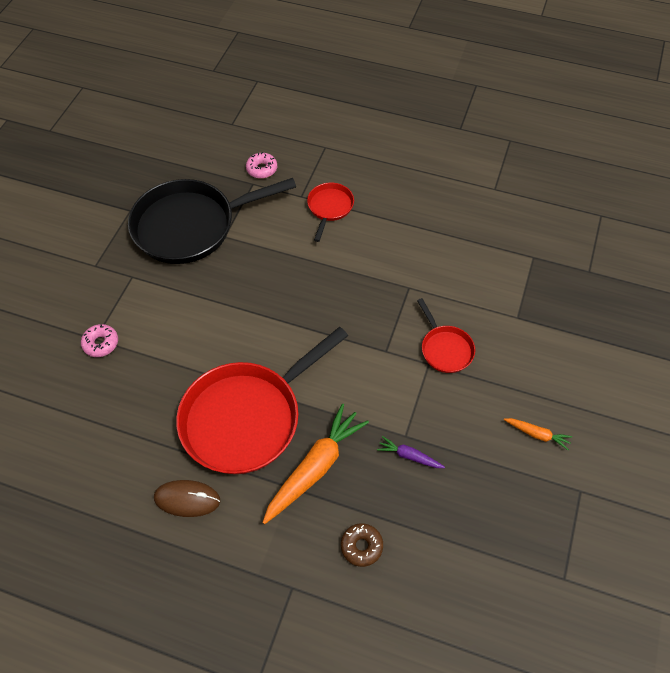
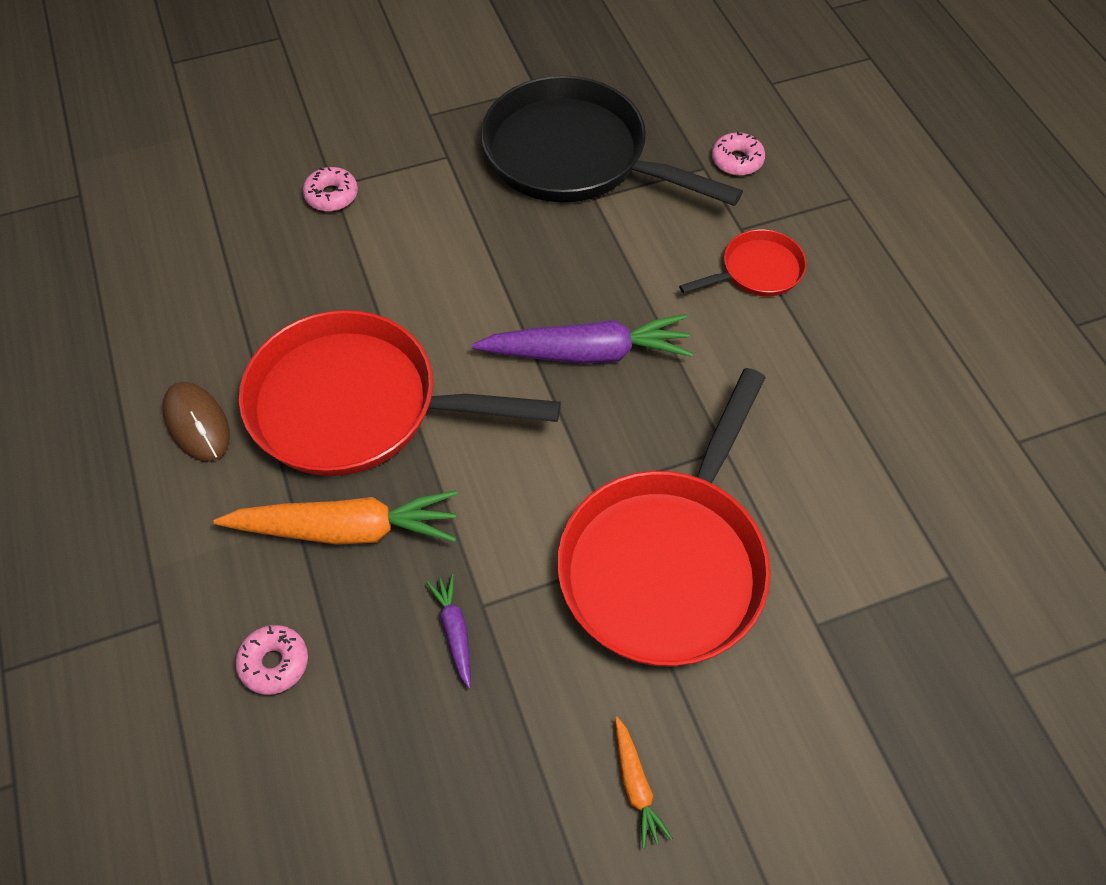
camera: 50 degrees right, 0 degrees up
brown donut [341,523,383,567] -> pink donut [235,625,308,695]
red pan [417,298,475,373] -> red pan [557,368,771,666], size x2.14
none -> purple carrot [471,314,693,364]

